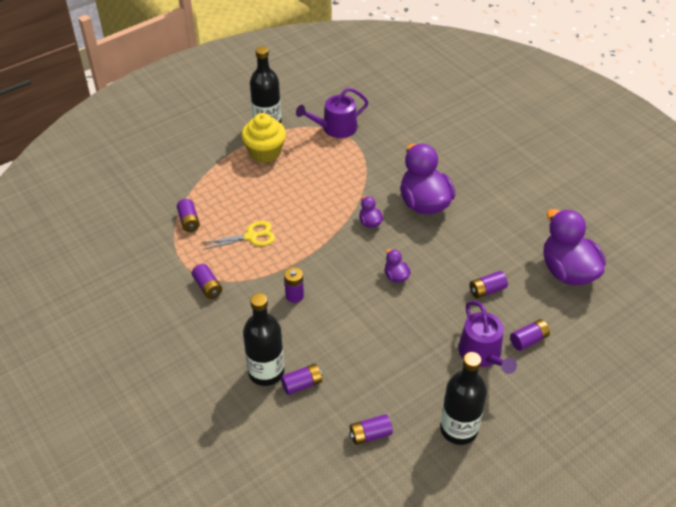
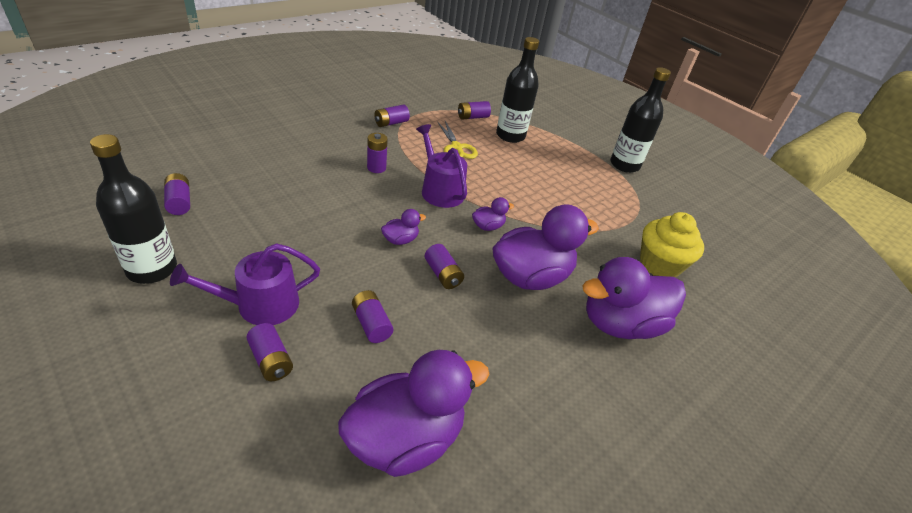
camera: 80 degrees right, 5 degrees down
yellow cupcake [242,113,286,163] -> yellow cupcake moved to [640,212,704,277]
black bottle [243,293,284,386] -> black bottle moved to [496,37,539,143]
purple battery [281,364,322,395] -> purple battery moved to [425,244,464,289]
purple watering can [296,87,368,138] -> purple watering can moved to [416,124,467,208]
none -> purple duck [582,257,686,339]

